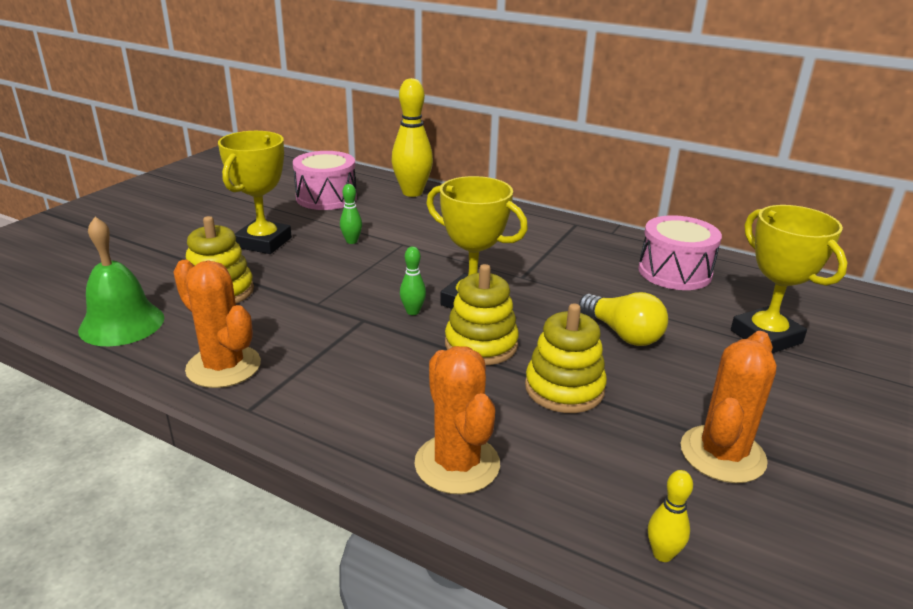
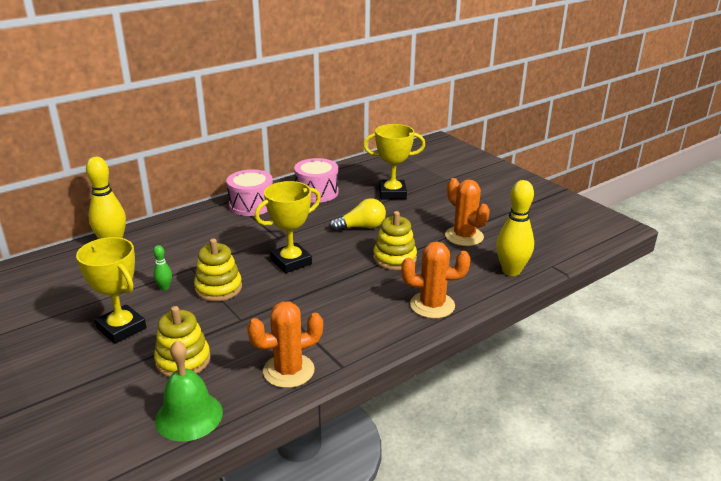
camera: 65 degrees left, 0 degrees up
pink drum [293,151,357,210] -> pink drum moved to [226,169,273,216]
green bowling pin [400,247,426,315] -> none
yellow stacking toy [445,264,519,365] -> yellow stacking toy moved to [194,238,242,302]
yellow bowling pin [648,470,693,562] -> yellow bowling pin [496,180,534,276], size x2.13

